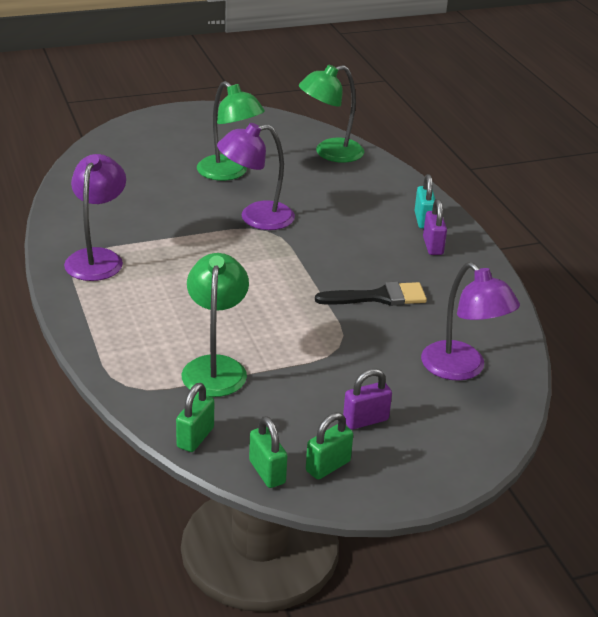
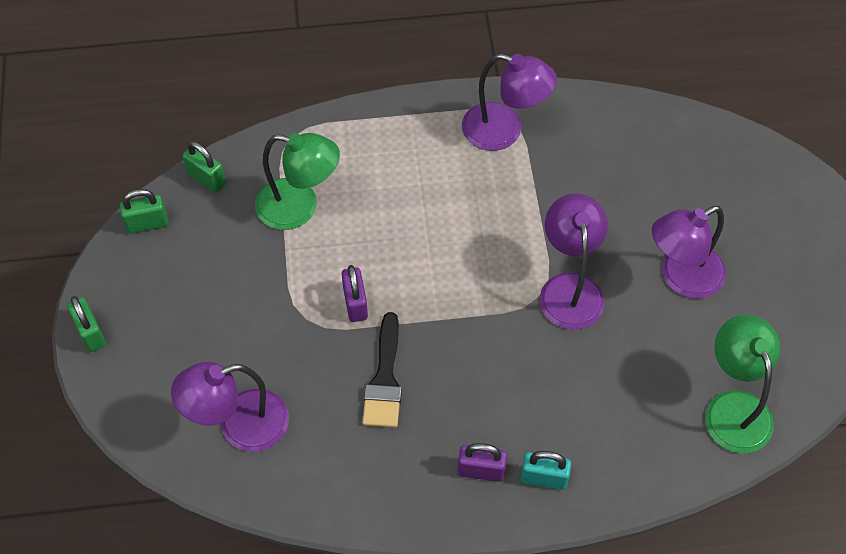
camera: 105 degrees right, 25 degrees up
green lamp [197,81,265,181] -> purple lamp [652,206,726,299]
green padlock [306,412,353,480] -> green padlock moved to [67,296,106,352]
purple padlock [343,369,392,429] -> purple padlock moved to [342,265,368,322]

